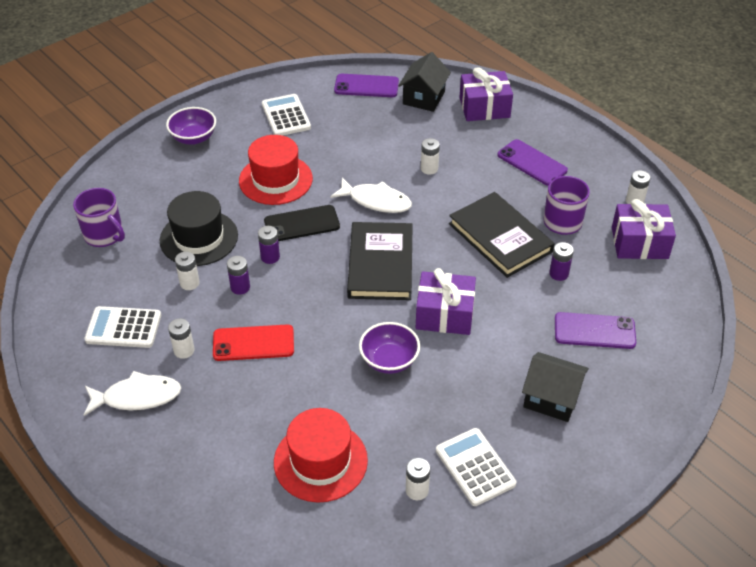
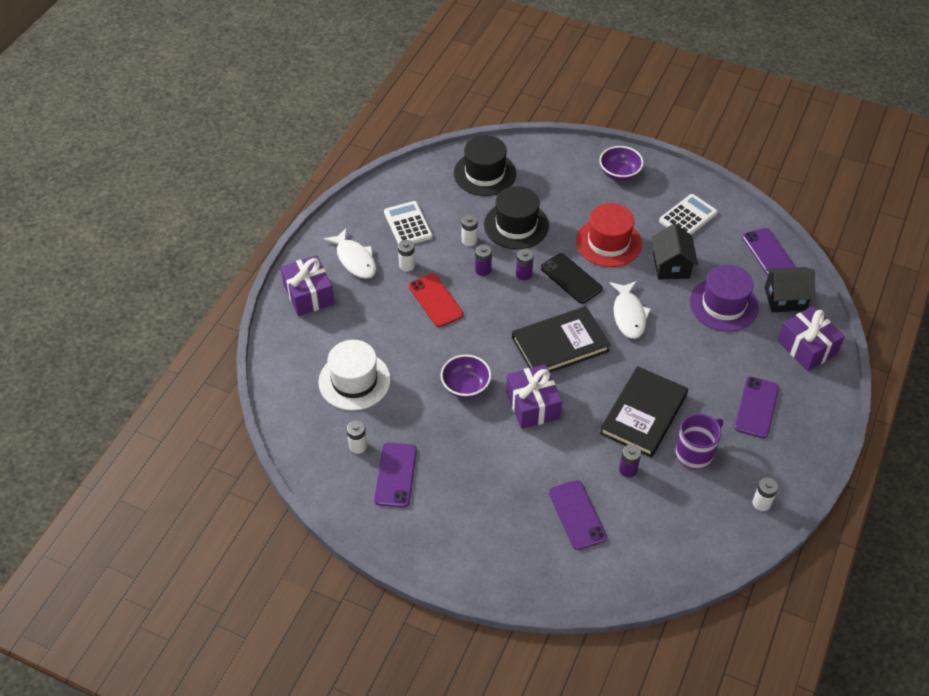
camera: 65 degrees right, 5 degrees up
purple mug [73,188,125,247] -> black hat [454,135,516,196]
red hat [274,408,368,503] -> white hat [318,340,391,411]
white battery [421,138,440,175] -> none
white calculator [436,428,516,506] -> purple phone [374,443,417,507]
black house [522,352,589,422] -> black house moved to [652,224,698,279]
purple gift [612,199,676,259] -> purple gift moved to [281,255,334,316]
none -> purple hat [689,265,759,332]

